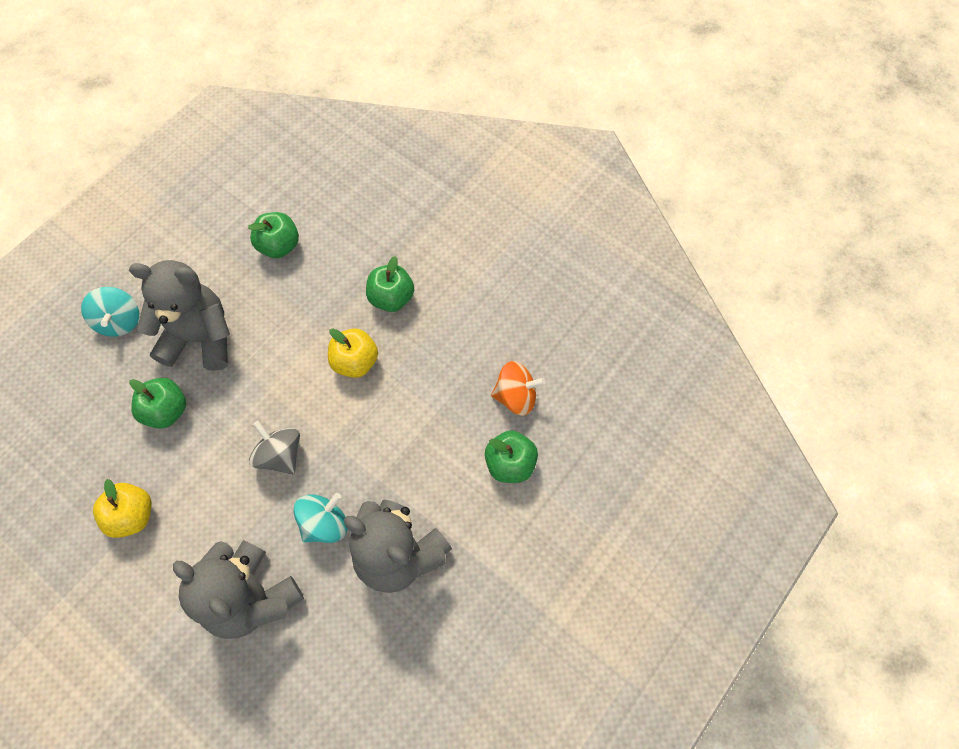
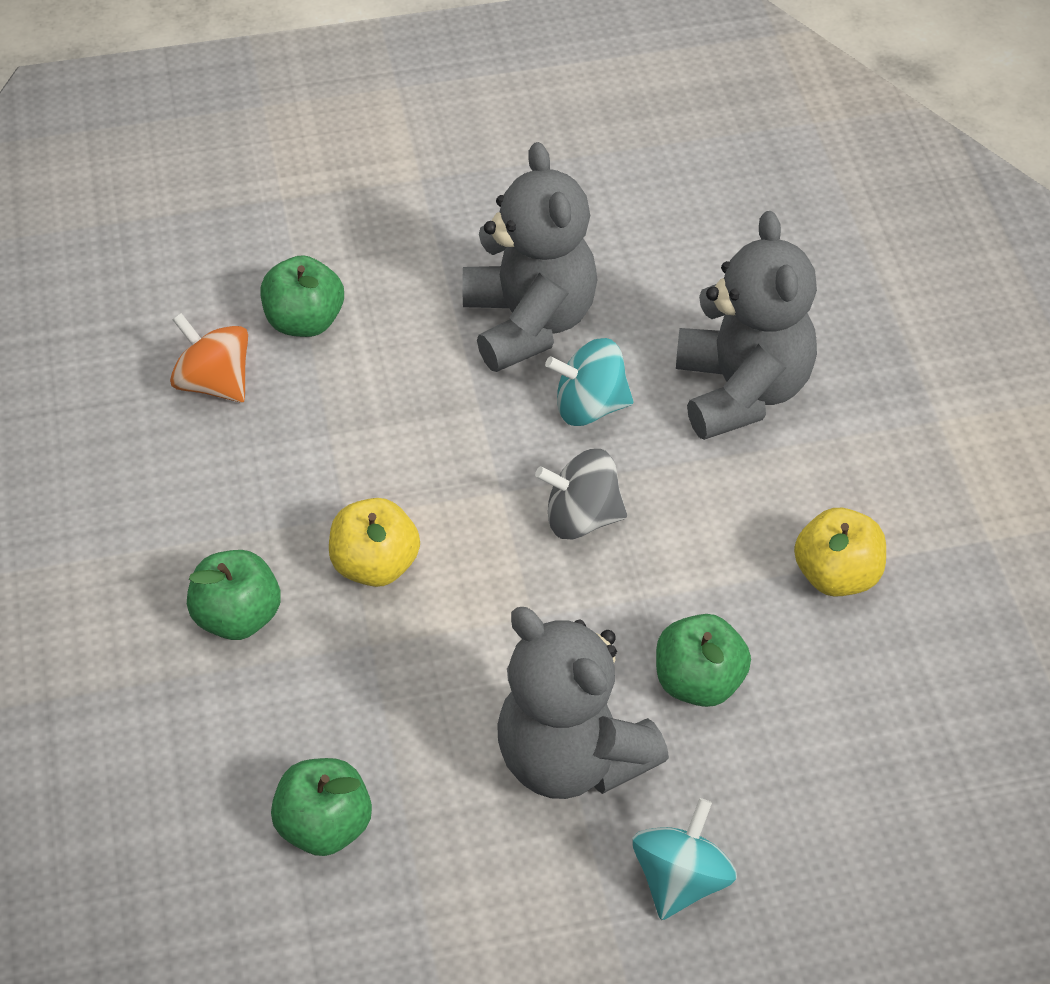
camera: 140 degrees left, 15 degrees down
grey spinning top [249,420,300,475] -> grey spinning top turned 90 degrees clockwise [535,449,627,539]

